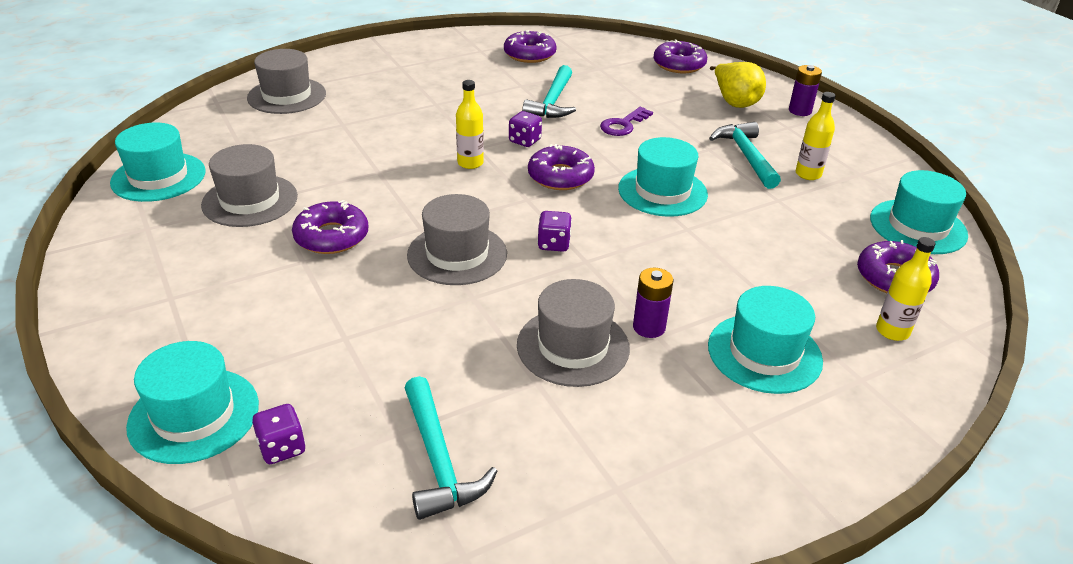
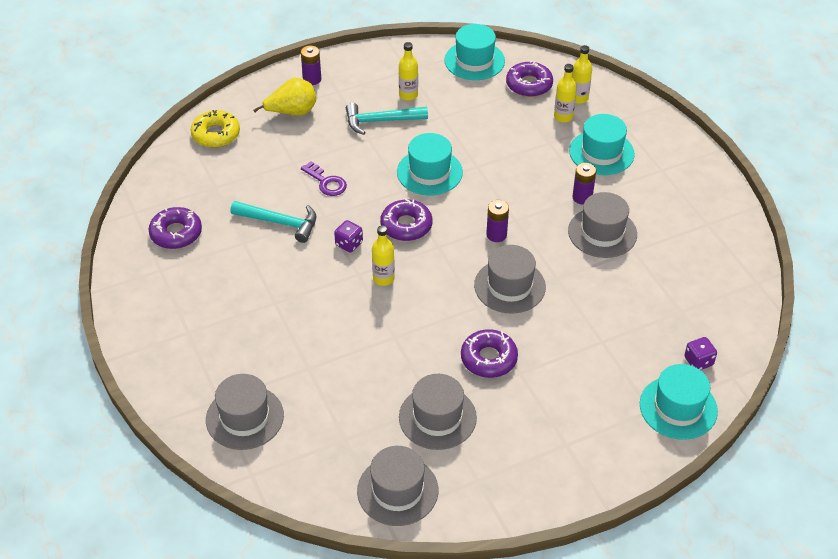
camera: 85 degrees left, 10 degrees up
turquoise hat [110,123,206,202] -> grey hat [357,446,438,526]
turquoise hammer [405,376,497,520] -> none
purple dice [537,211,572,252] -> purple battery [486,200,509,242]
purple donut [653,39,707,73] -> yellow donut [191,110,240,148]
none -> yellow bottle [554,64,577,122]

